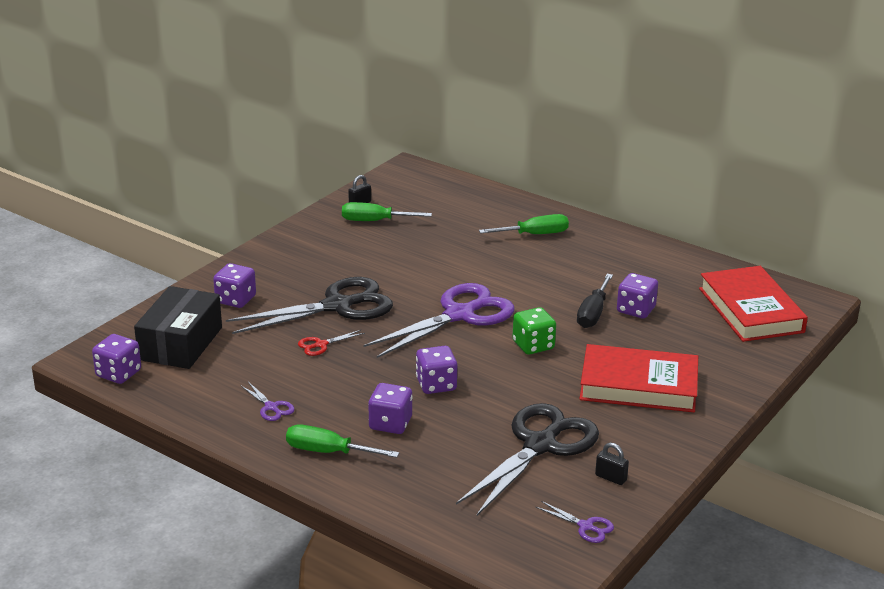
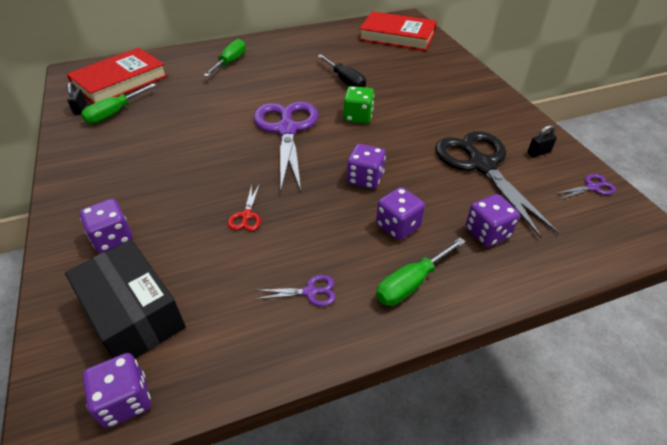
camera: 55 degrees left, 15 degrees up
black scissors [226,277,393,334] -> none
red book [579,344,698,412] -> red book moved to [66,48,168,104]
purple dice [617,273,658,318] -> purple dice moved to [466,194,520,247]

